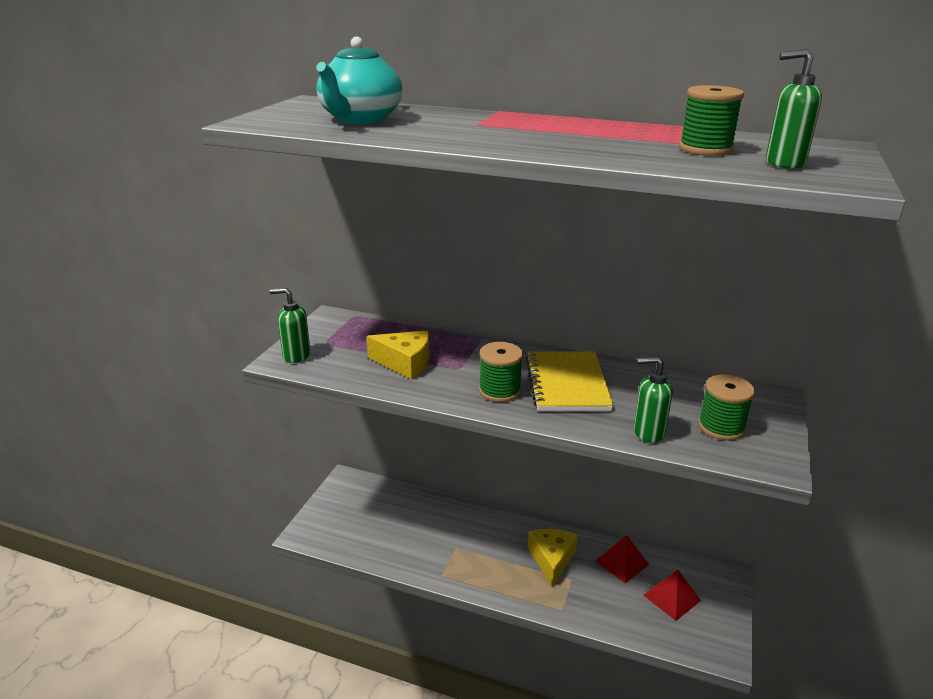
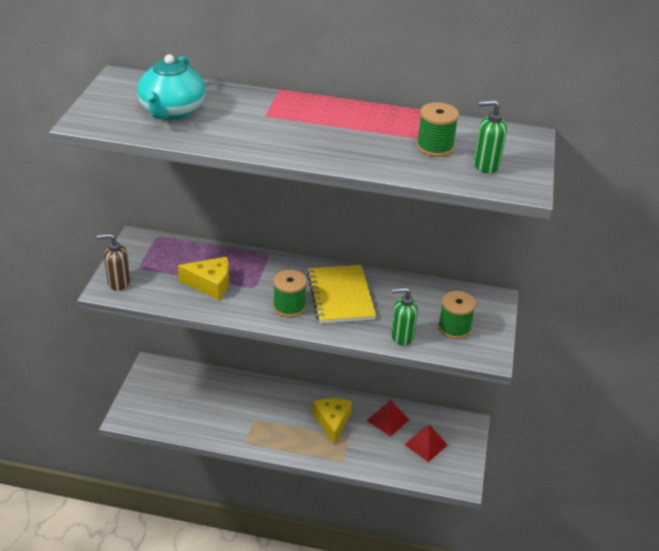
camera: 10 degrees left, 10 degrees up
green soap dispenser [270,288,310,363] -> brown soap dispenser [97,234,130,291]

